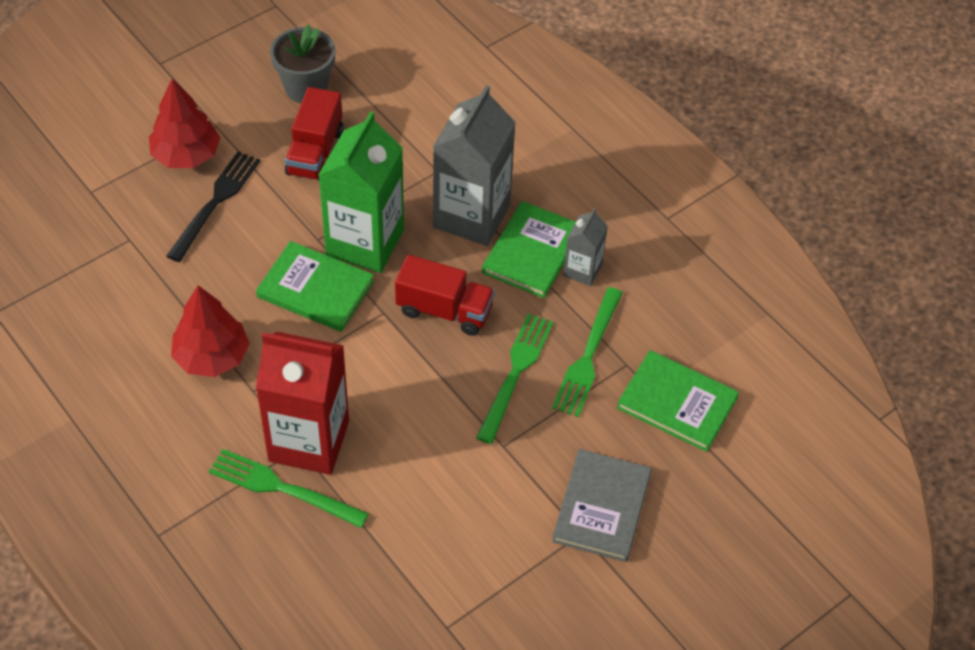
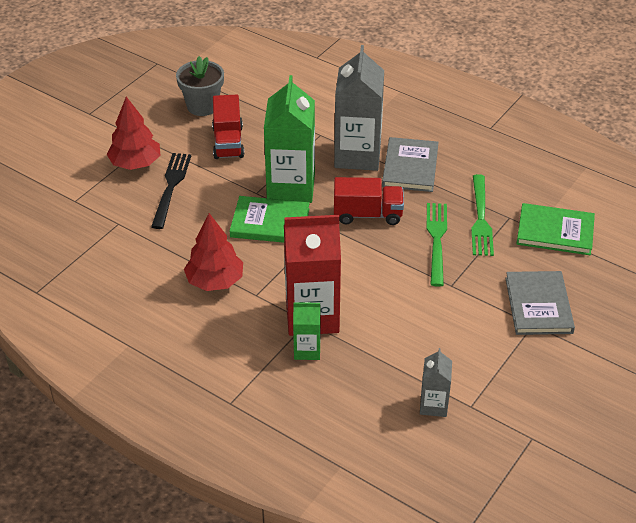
camera: 15 degrees left, 10 degrees down
green fork [209,449,369,528] -> green carton [293,302,321,360]
green book [482,201,576,298] -> grey book [382,137,439,192]
grey carton [563,208,608,286] -> grey carton moved to [420,348,452,417]

